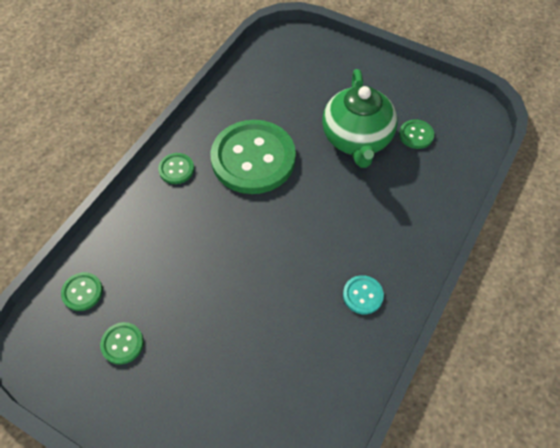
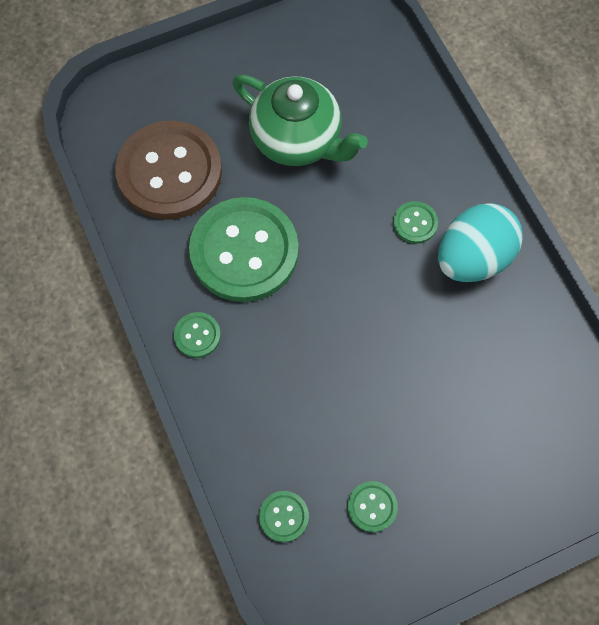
camera: 55 degrees left, 10 degrees up
turquoise button [343,275,384,314] -> turquoise egg [438,203,523,282]
green button [399,120,434,149] -> green button moved to [393,201,438,244]
none -> brown button [115,120,222,220]

